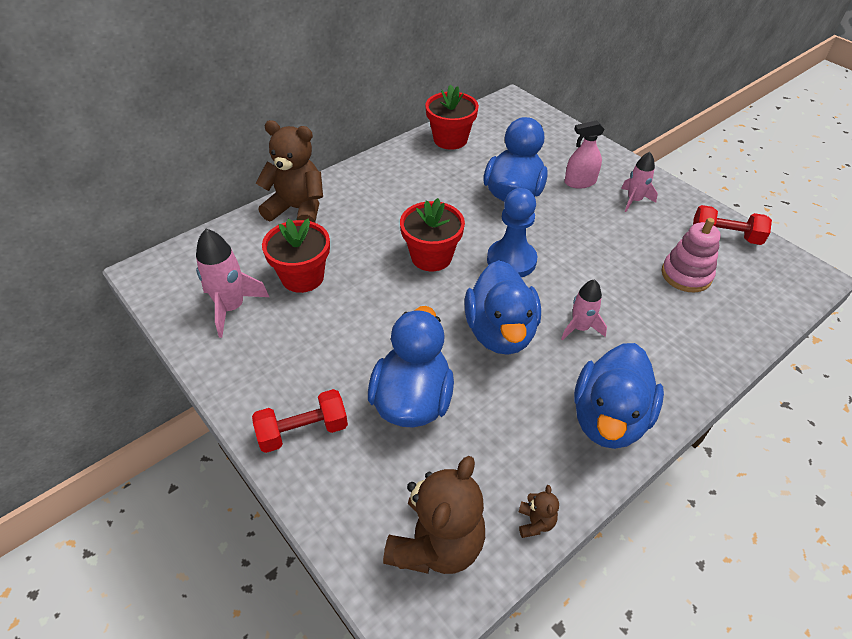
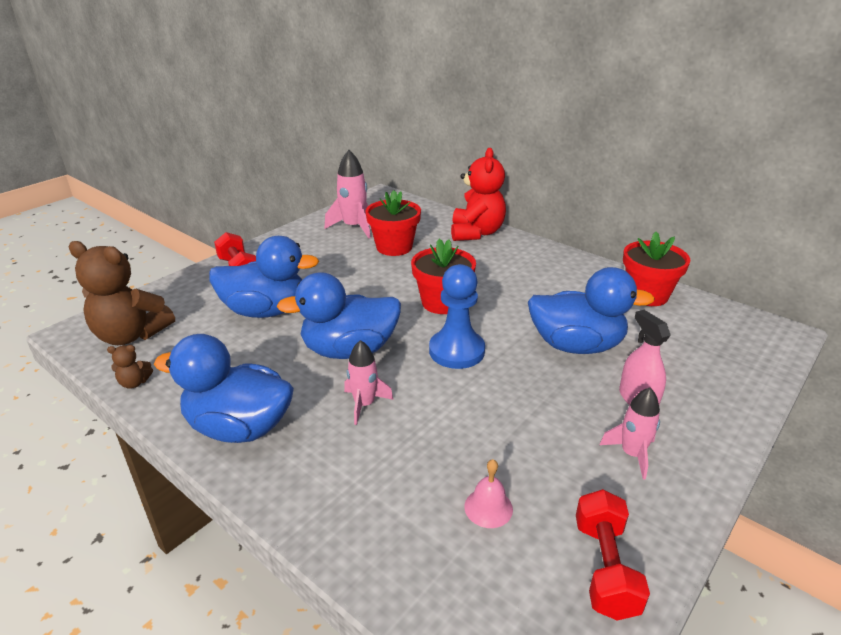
camera: 80 degrees right, 15 degrees down
brown teddy bear [256,120,323,223] -> red teddy bear [451,148,506,241]
pink stacking toy [662,218,721,293] -> pink bell [464,459,513,528]

